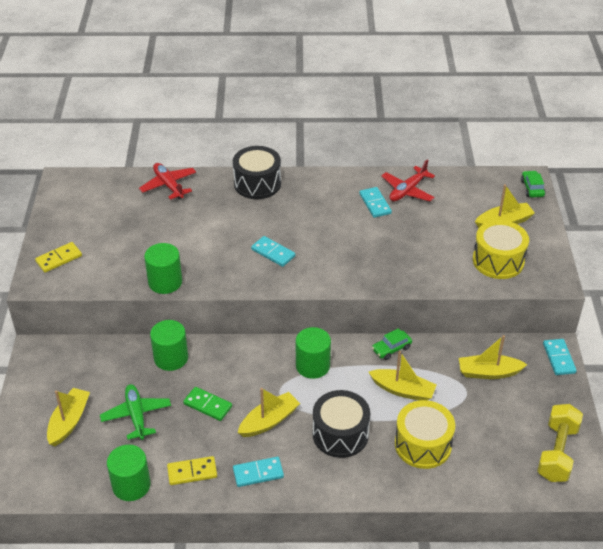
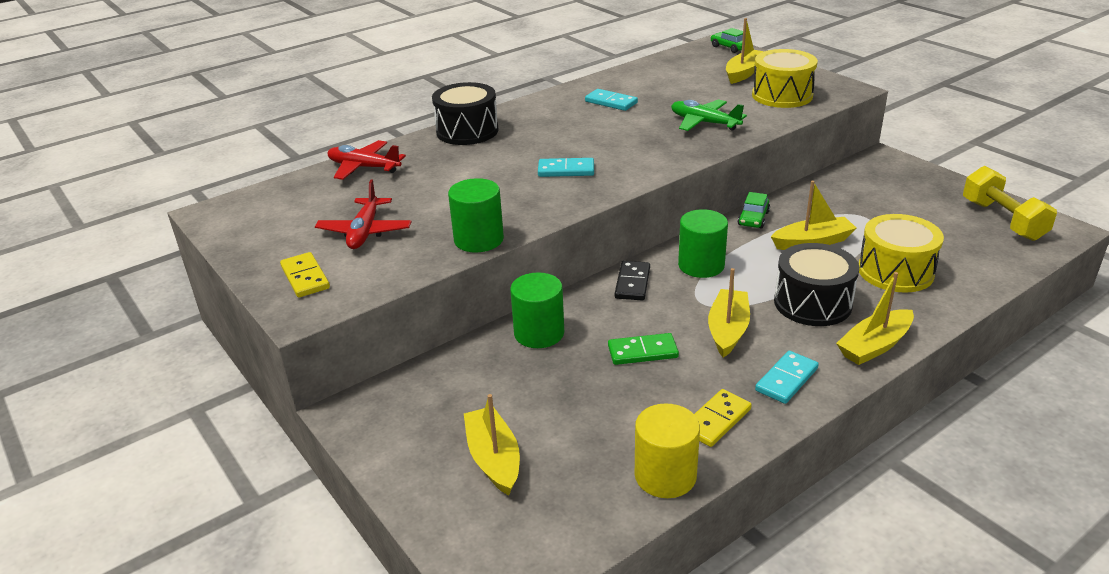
camera: 35 degrees left, 10 degrees down
yellow domino [35,242,82,273] -> yellow domino turned 45 degrees counterclockwise [280,252,330,297]
green plane [100,384,171,440] -> green plane moved to [671,99,747,131]
green cylinder [107,445,151,501] -> yellow cylinder [635,403,700,498]
red plane [381,160,435,201] -> red plane moved to [315,180,412,249]
yellow boat [459,335,528,379] -> yellow boat moved to [836,272,914,365]
turquoise domino [543,339,577,375] -> none
none -> black domino [615,261,650,300]

